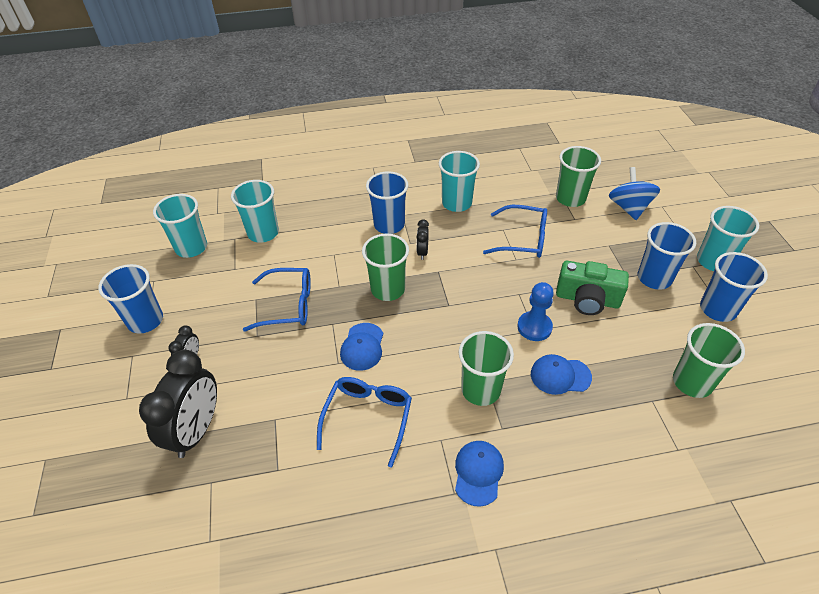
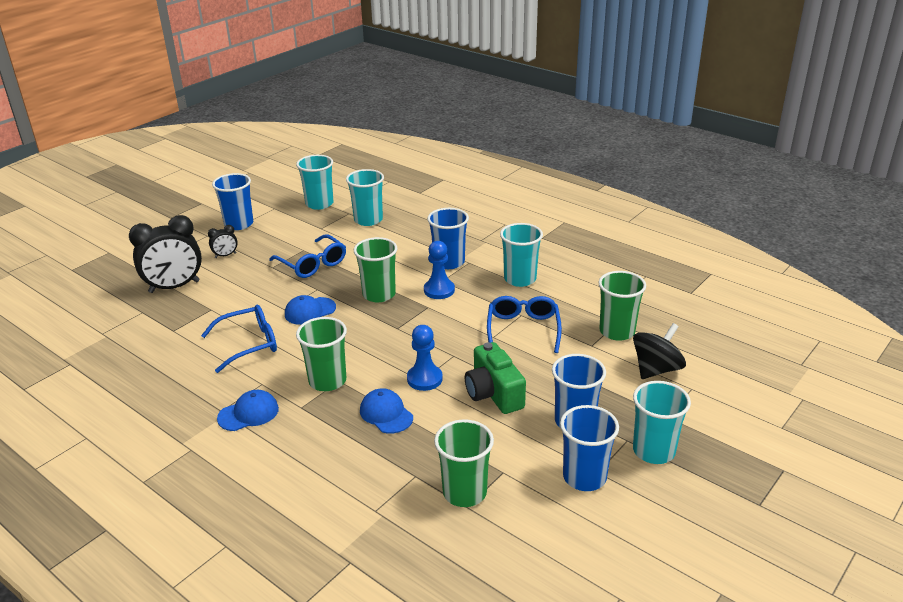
camera: 50 degrees right, 15 degrees down
black clock [416,220,429,260] -> blue pawn [424,241,455,299]
blue glasses [483,205,547,258] -> blue glasses turned 150 degrees counterclockwise [487,296,562,353]
blue spinning top [609,167,660,220] -> black spinning top [633,323,686,379]

